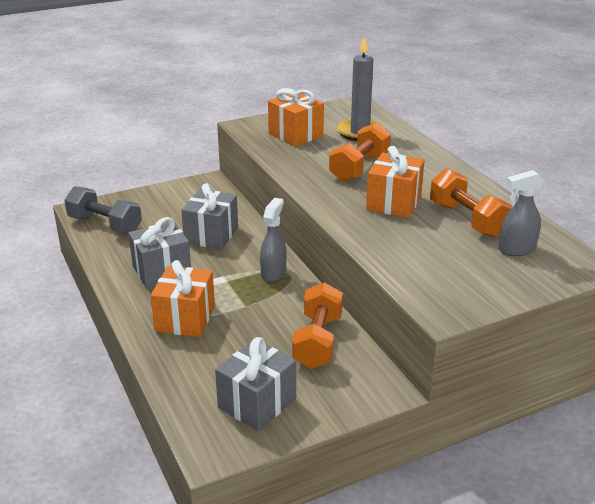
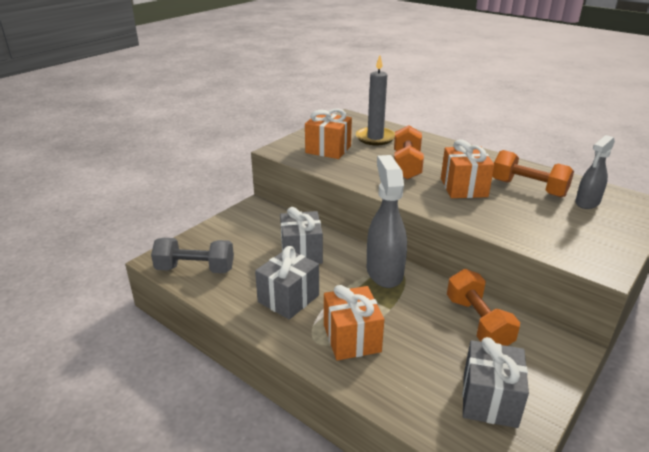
camera: 25 degrees left, 0 degrees up
grey spray bottle [260,198,286,282] -> grey spray bottle [367,155,407,288], size x1.68

